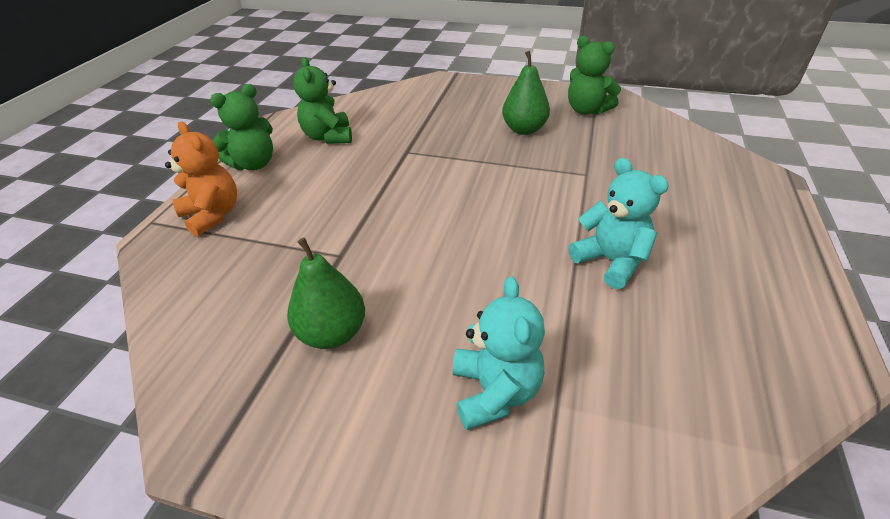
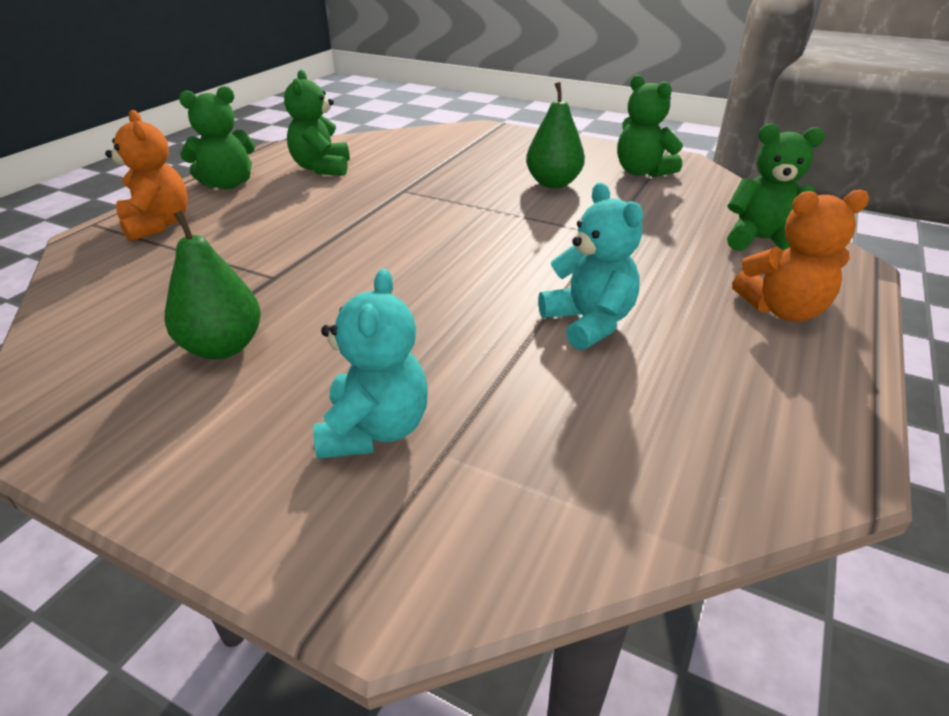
camera: 10 degrees right, 5 degrees down
none -> green teddy bear [727,123,825,251]
none -> orange teddy bear [732,190,870,321]

